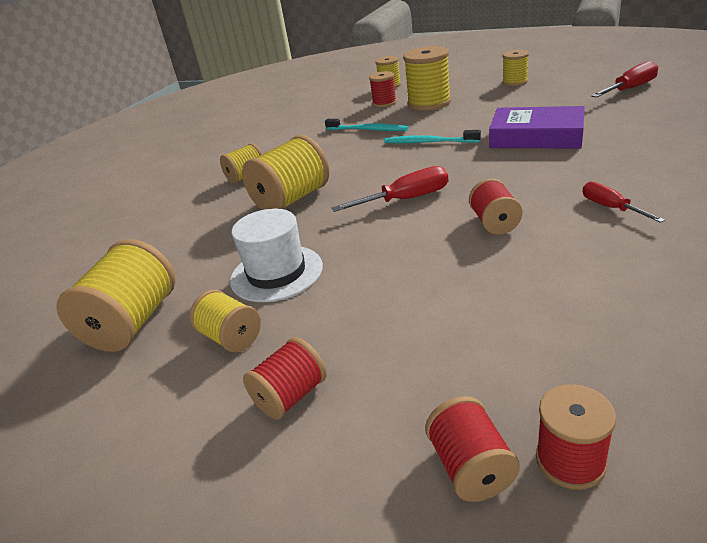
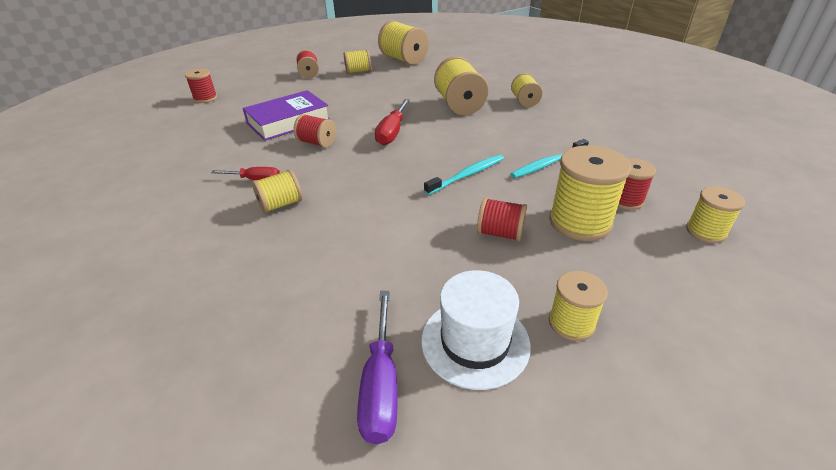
camera: 120 degrees right, 5 degrees up
white hat [230,209,323,302] -> white hat moved to [421,270,531,390]
red spool [425,396,520,502] -> red spool moved to [477,197,527,242]
purple book [489,106,585,148] -> purple book moved to [243,90,331,141]
red screwdriver [591,61,658,98] -> purple screwdriver [357,291,398,444]
none -> yellow spool [252,169,302,213]

